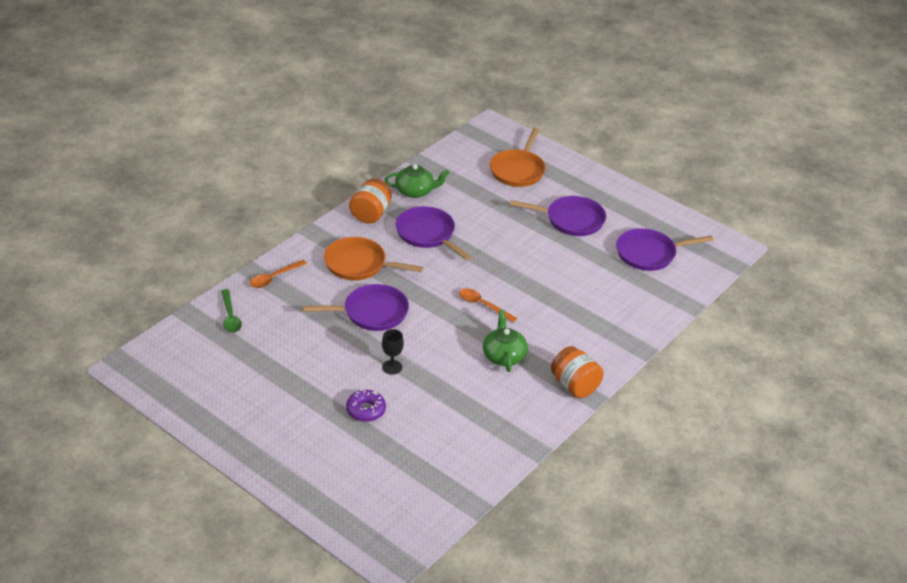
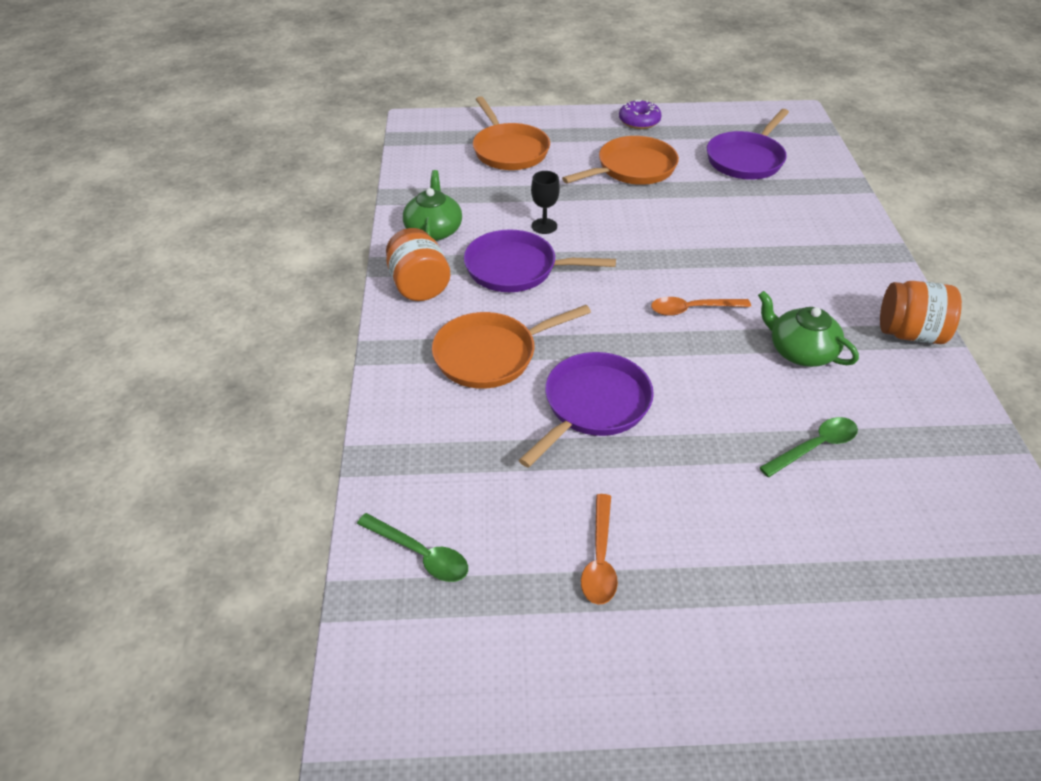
camera: 40 degrees left, 5 degrees up
orange spoon [250,260,307,288] -> orange spoon moved to [581,494,618,605]
purple donut [346,389,386,422] -> purple donut moved to [619,99,662,129]
black goblet [382,329,404,375] -> black goblet moved to [531,171,560,234]
green teapot [385,164,449,198] -> green teapot turned 45 degrees counterclockwise [403,170,462,241]
purple pan [510,196,606,236] -> orange pan [562,136,679,185]
none -> green spoon [759,417,858,477]

